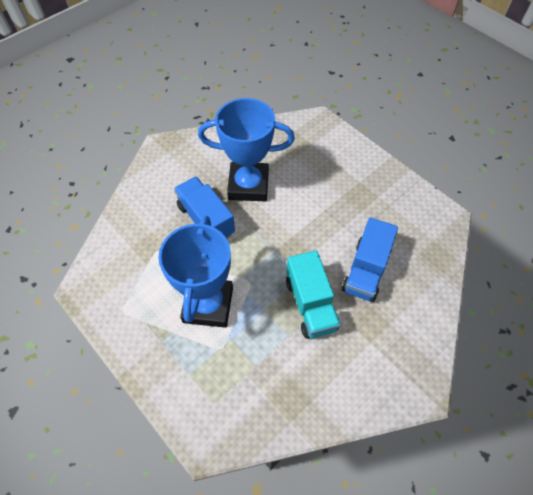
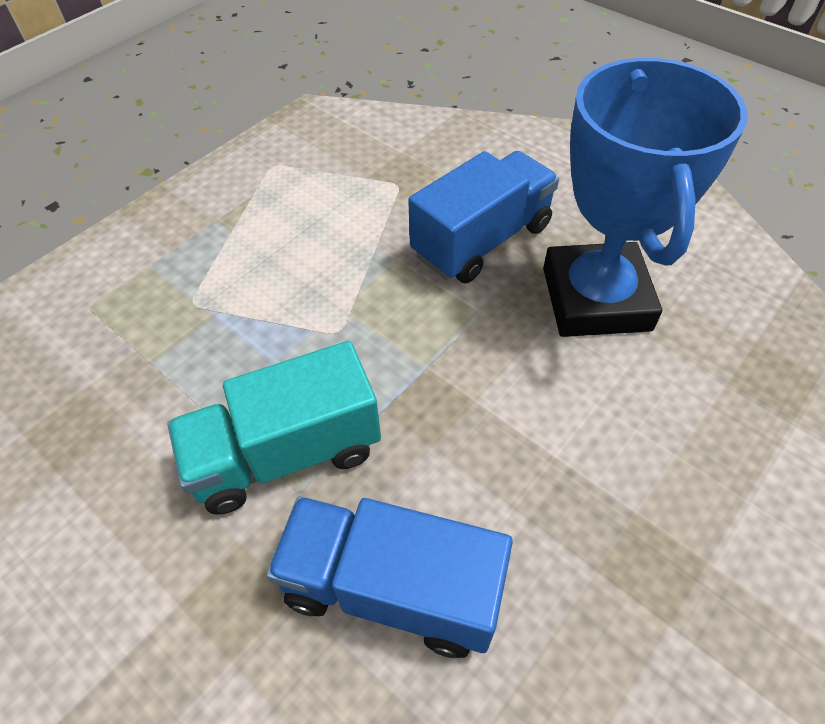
camera: 85 degrees right, 5 degrees down
blue trophy [158,216,233,328] -> none

